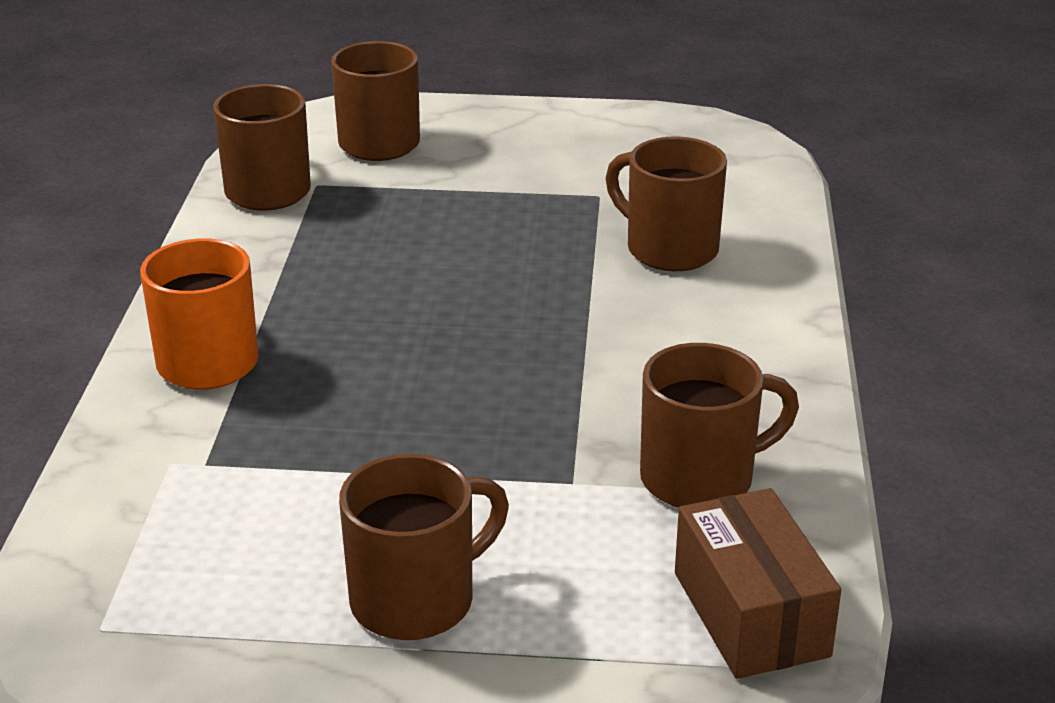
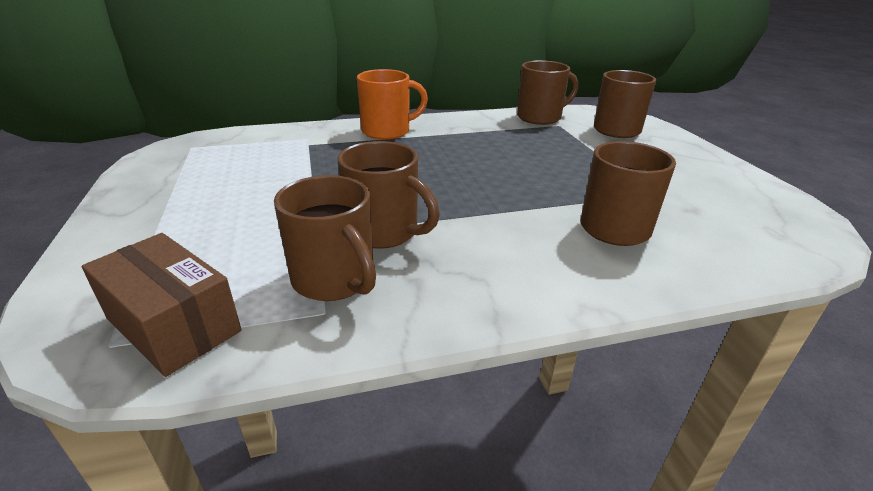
camera: 70 degrees right, 0 degrees up
brown mug [339,454,509,640] -> brown mug moved to [338,141,440,249]
brown box [675,488,841,679] -> brown box turned 75 degrees clockwise [82,233,242,377]

